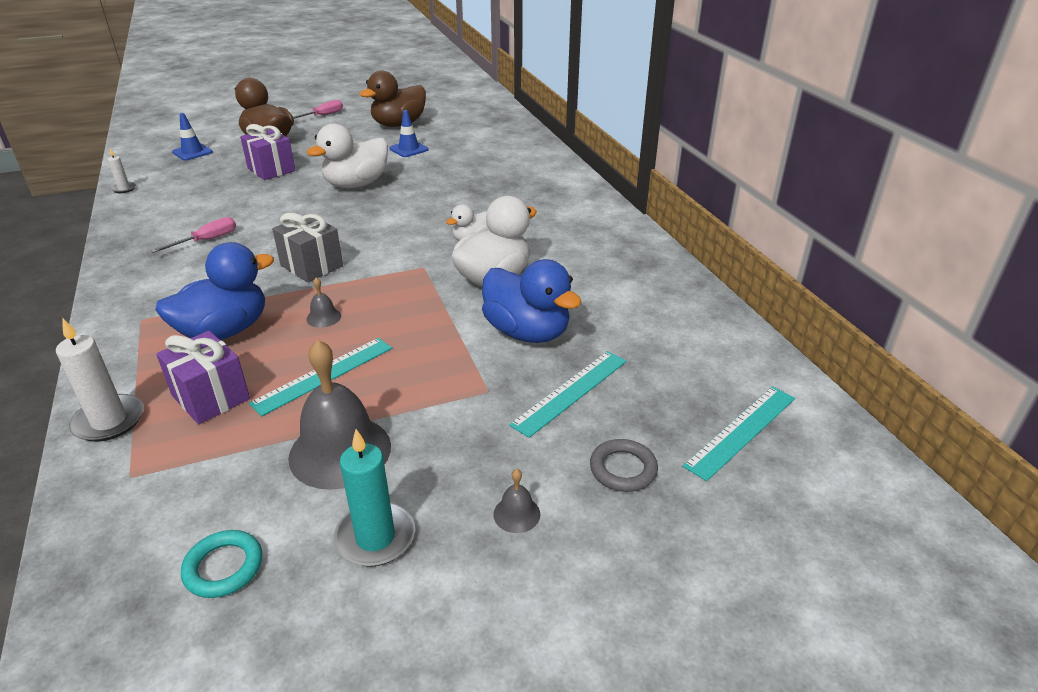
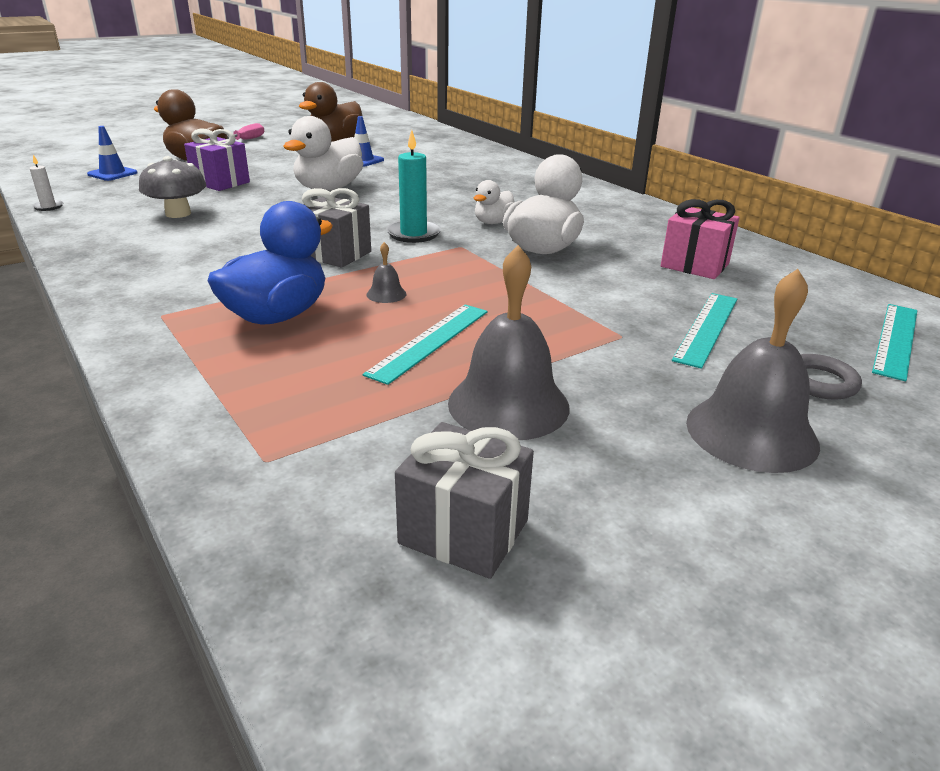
camera: 15 degrees left, 5 degrees down
white candle [56,319,144,442] -> none
pink screwdriver [151,217,236,253] -> none
purple gift [156,331,250,424] -> none
turquoise ring [181,530,262,598] -> grey gift [395,422,534,579]
turquoise candle [333,429,415,567] -> turquoise candle moved to [386,129,441,243]
blue duck [482,259,581,343] -> none
grey bell [493,469,540,533] -> grey bell [686,269,820,473], size x2.34
none -> grey mushroom [139,156,206,218]
none -> pink gift [661,199,740,279]

